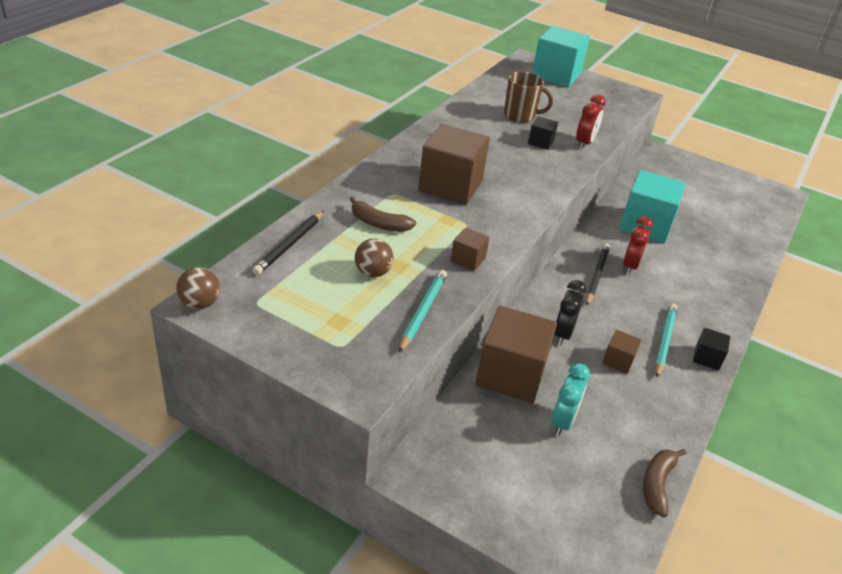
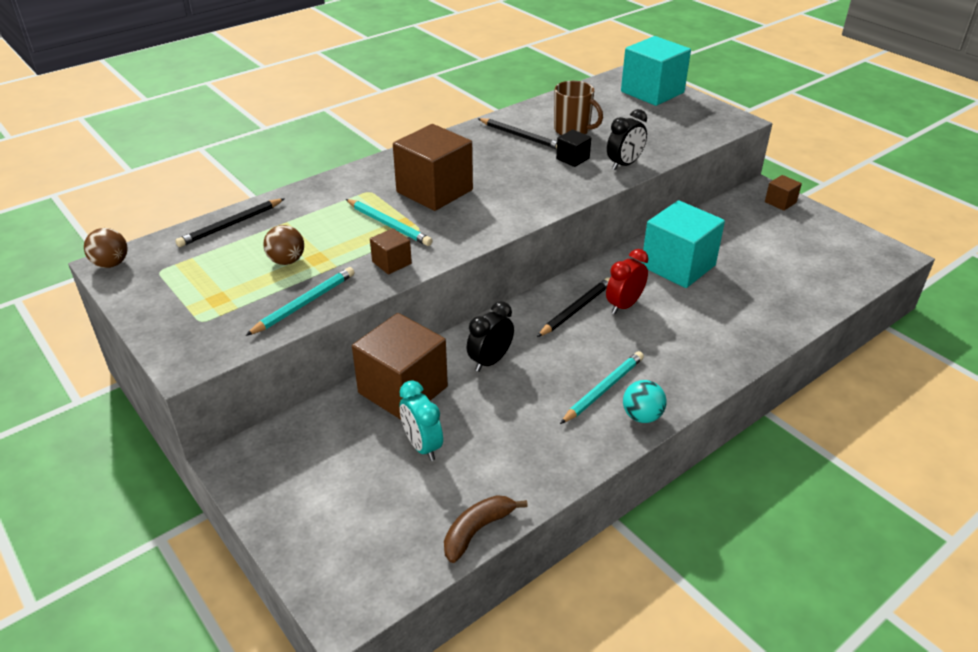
camera: 25 degrees right, 0 degrees up
brown banana [350,197,416,232] -> none
turquoise clock [551,363,590,436] -> turquoise clock turned 105 degrees clockwise [399,380,443,461]
red clock [576,94,606,149] -> black clock [607,109,647,170]
brown cube [602,330,641,374] -> brown cube moved to [765,175,802,211]
black cube [693,328,730,370] -> turquoise ball [623,380,667,423]
none -> turquoise pencil [346,199,433,246]
none -> black pencil [478,118,557,149]

